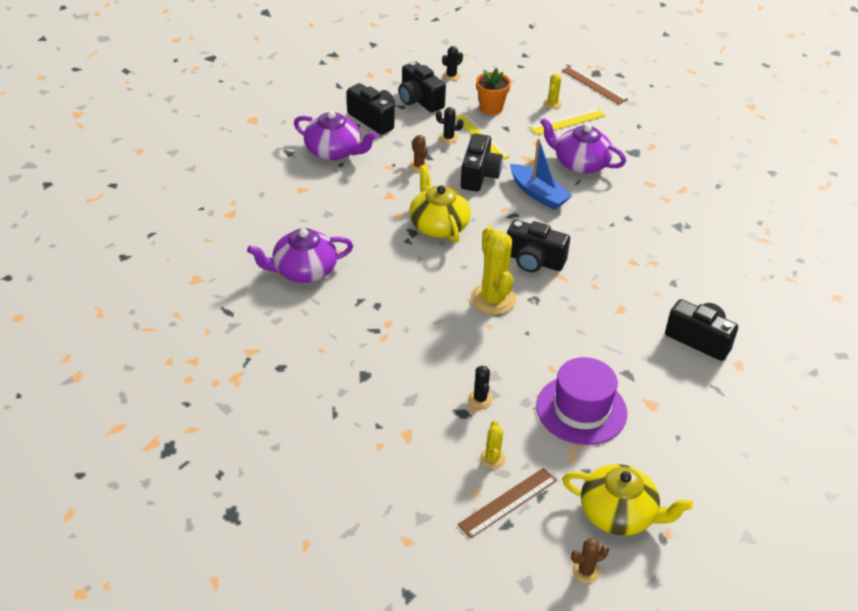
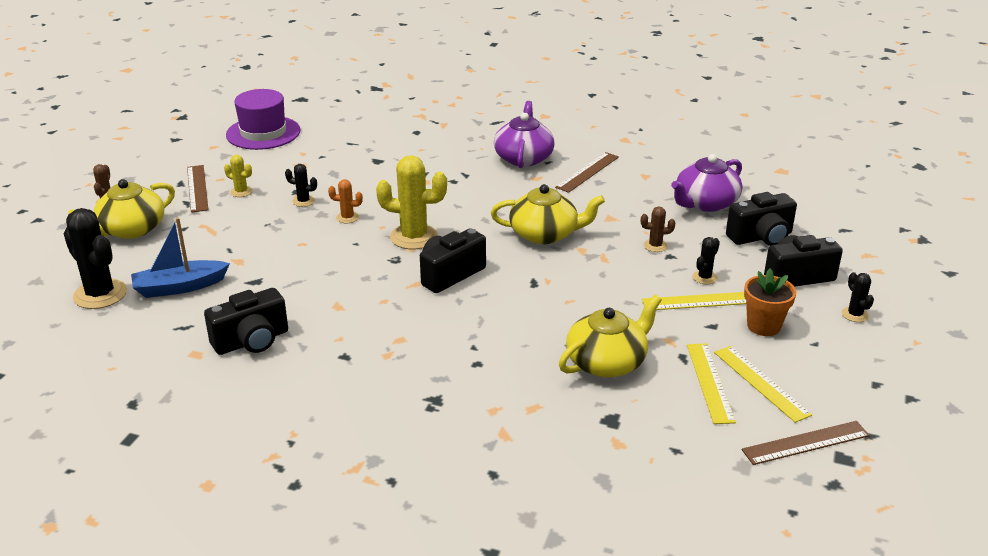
camera: 115 degrees right, 10 degrees down
black camera [461,133,503,192] -> none
blue boat [510,138,572,210] -> blue boat moved to [131,218,230,298]
purple hat [536,357,627,445] -> purple hat moved to [226,89,300,150]
purple teapot [540,118,626,174] -> yellow teapot [559,295,662,377]
yellow cactus [544,74,562,109] -> yellow ruler [714,346,812,423]
none -> black cactus [64,208,127,309]
none -> orange cactus [328,179,363,223]
none -> brown ruler [555,152,619,193]

